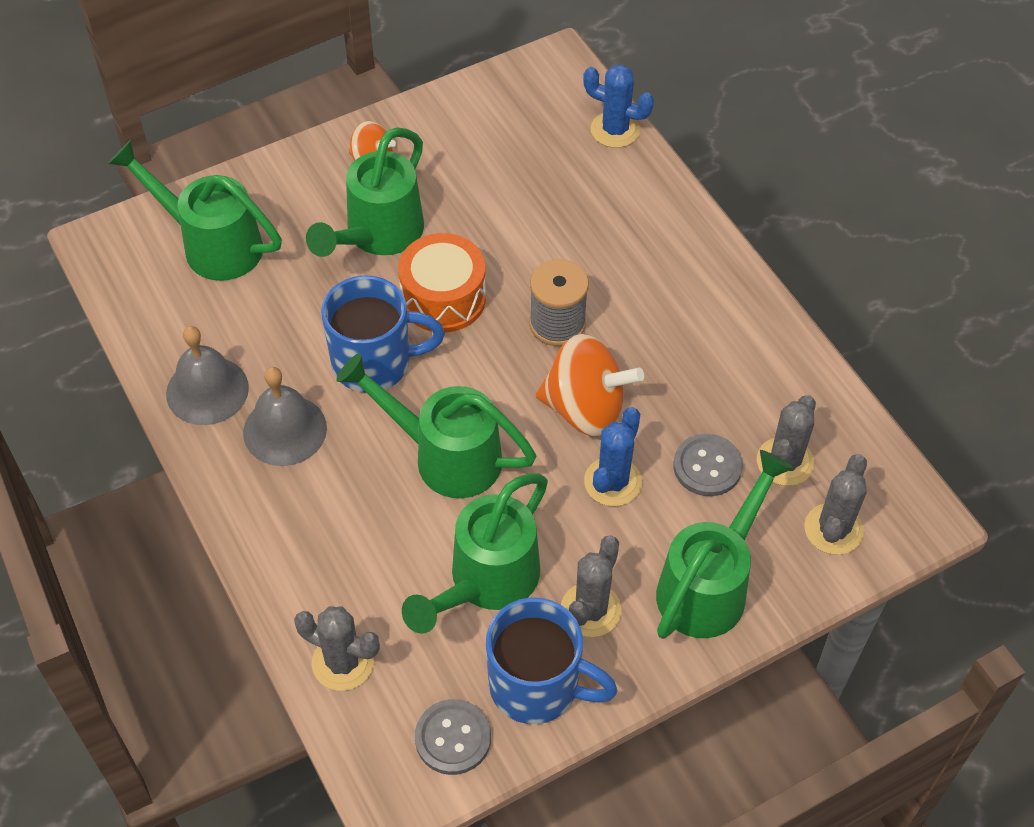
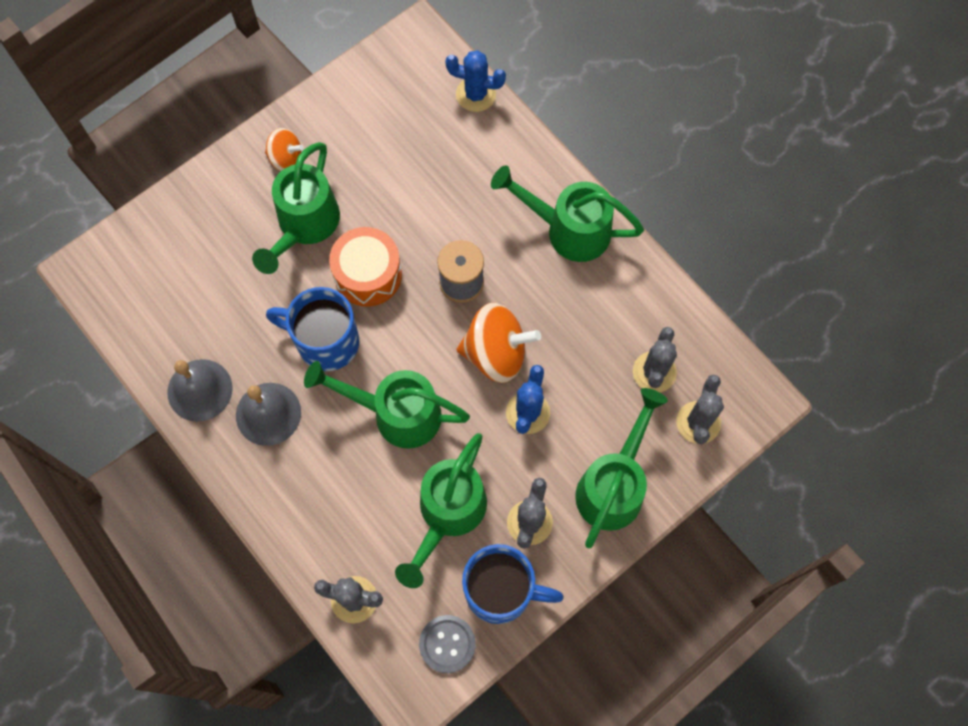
camera: 10 degrees left, 15 degrees up
green watering can [108,140,282,281] -> green watering can moved to [491,165,644,262]
blue mug [321,275,445,392] -> blue mug turned 150 degrees counterclockwise [266,287,359,371]
grey button [673,434,743,496] -> none

